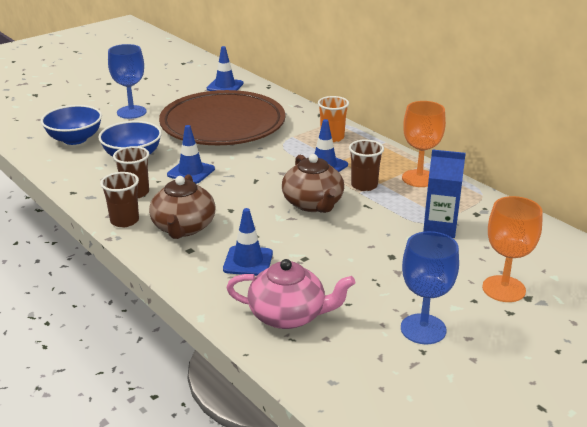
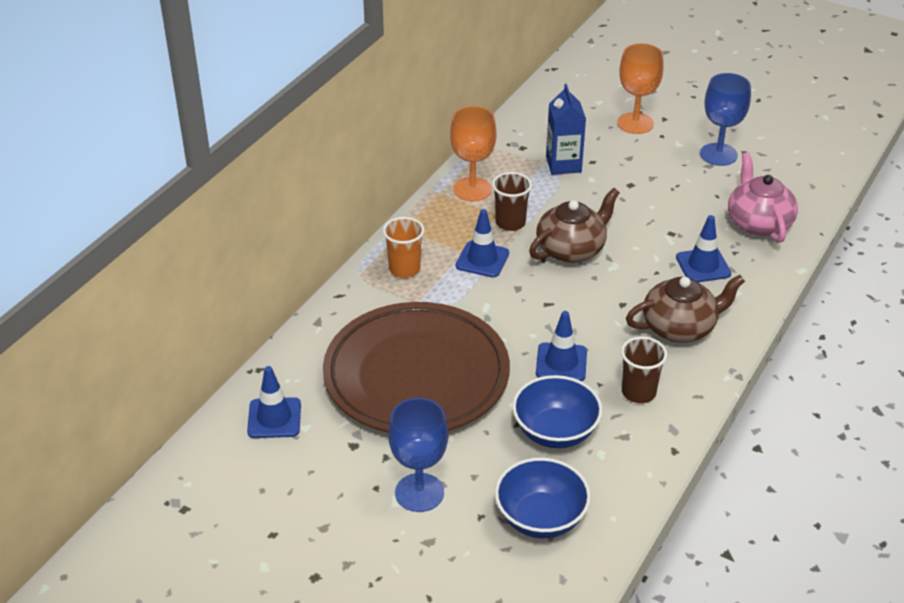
camera: 110 degrees left, 10 degrees up
brown cup [100,172,139,228] -> none

